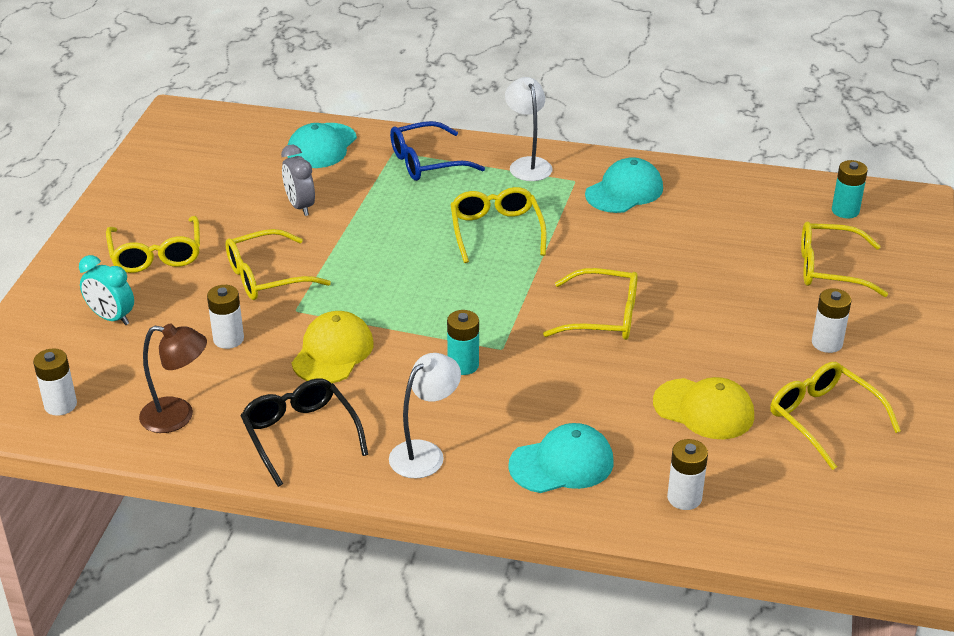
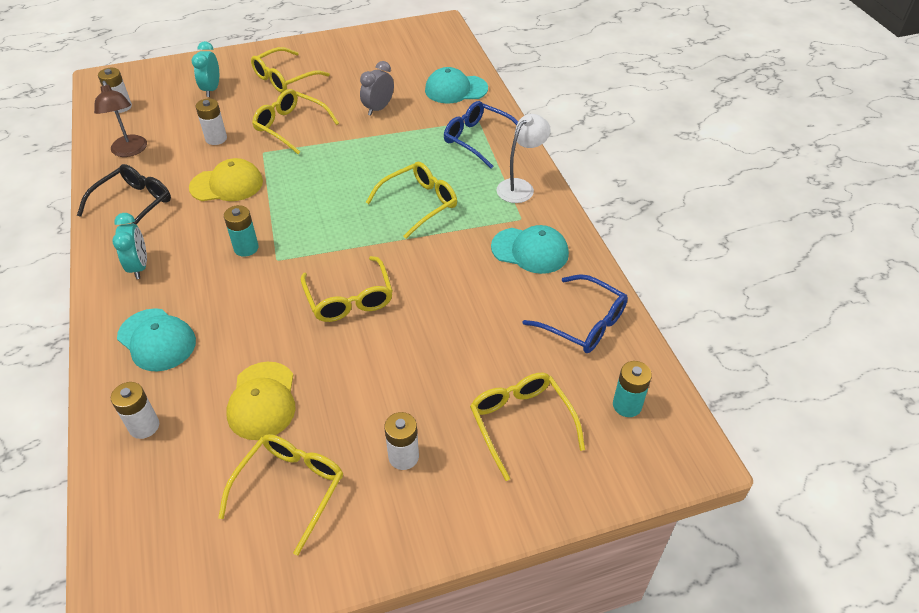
camera: 60 degrees right, 10 degrees up
white lamp [389,353,461,479] -> turquoise clock [112,213,147,279]
none -> blue glasses [523,274,628,353]

